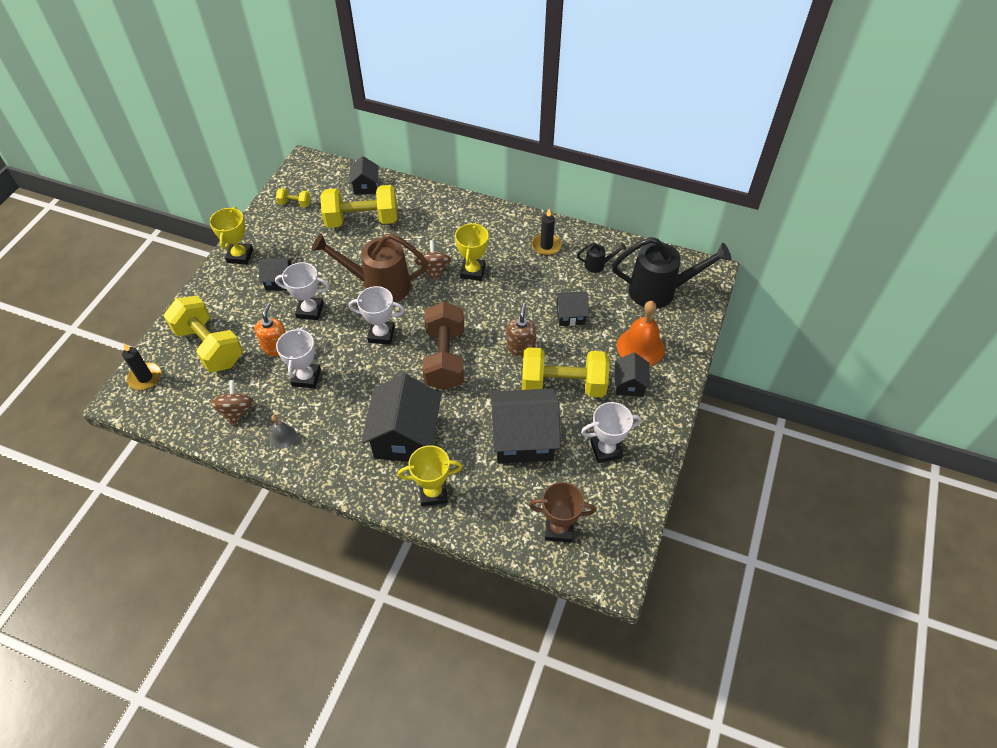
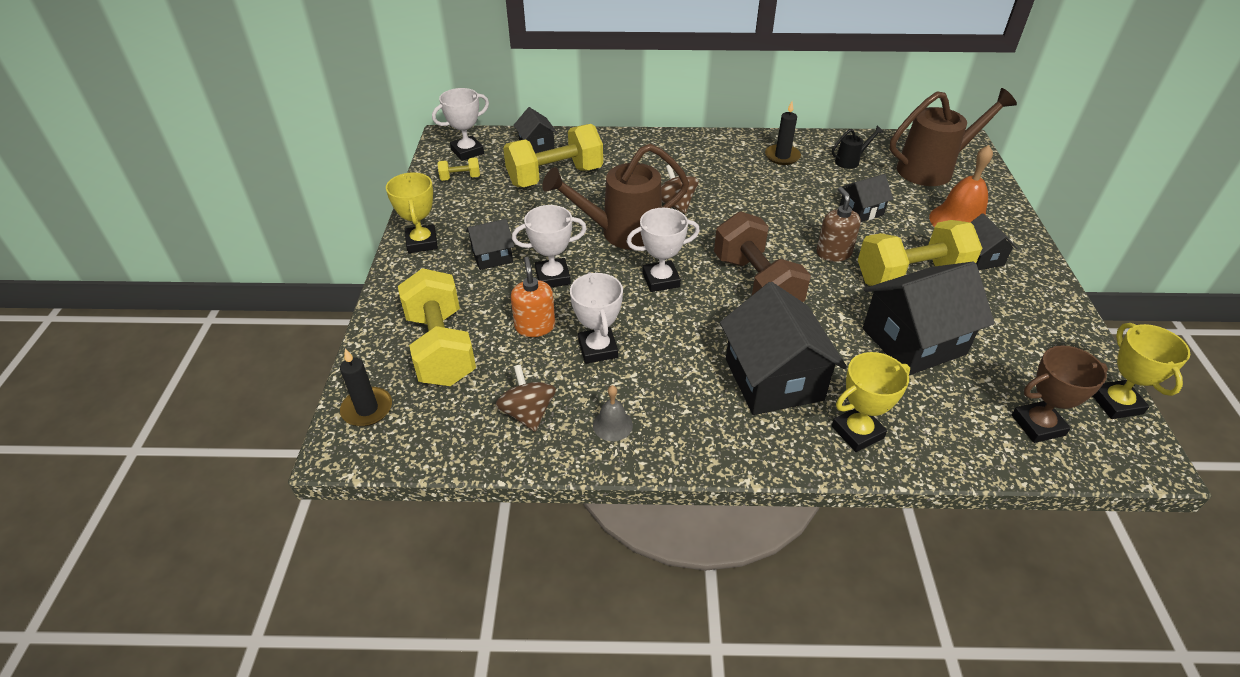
camera: 20 degrees left, 10 degrees down
yellow dumbbell [164,296,243,372] -> yellow dumbbell turned 45 degrees clockwise [398,268,476,386]
yellow trophy [455,222,489,281] -> yellow trophy moved to [1093,323,1190,419]
white trophy [581,402,641,463] -> white trophy moved to [432,88,489,161]
black watering can [612,237,731,309] -> brown watering can [890,88,1017,186]

